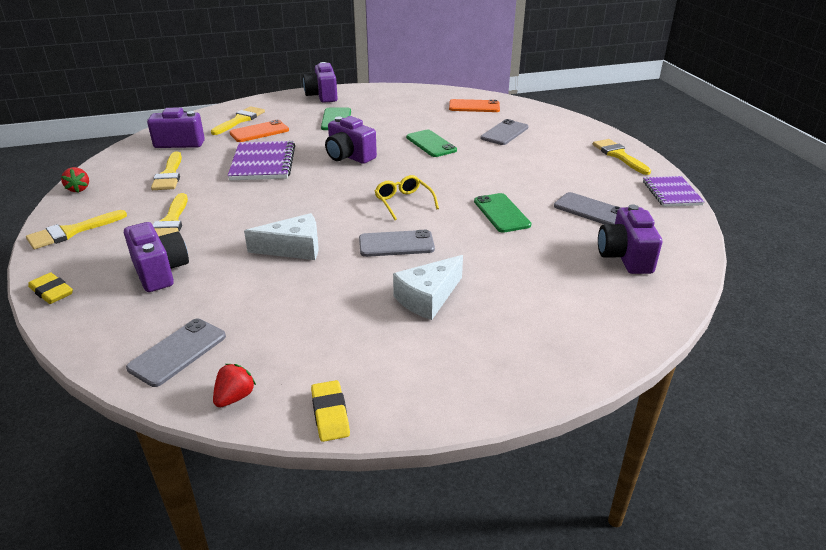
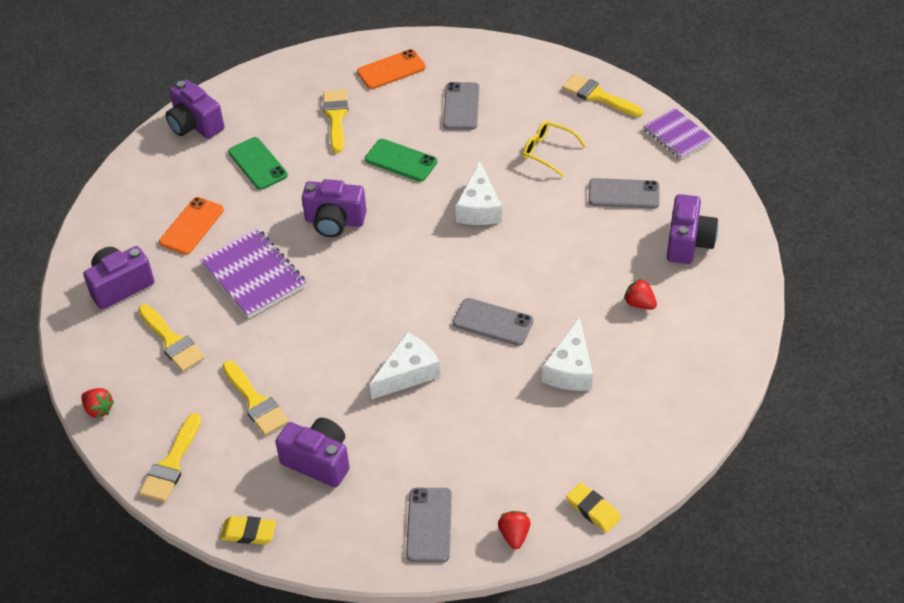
camera: 30 degrees left, 15 degrees up
yellow brush [211,106,265,135] -> yellow brush moved to [323,89,348,153]
grey phone [359,230,435,257] -> grey phone turned 60 degrees clockwise [453,298,533,346]
yellow glasses [375,175,439,220] -> yellow glasses moved to [523,121,586,177]
green phone [474,193,531,233] -> none
purple camera [598,204,662,274] -> purple camera turned 135 degrees counterclockwise [667,194,718,264]
none -> white cheese [456,162,502,225]
none -> red strawberry [624,278,657,310]

